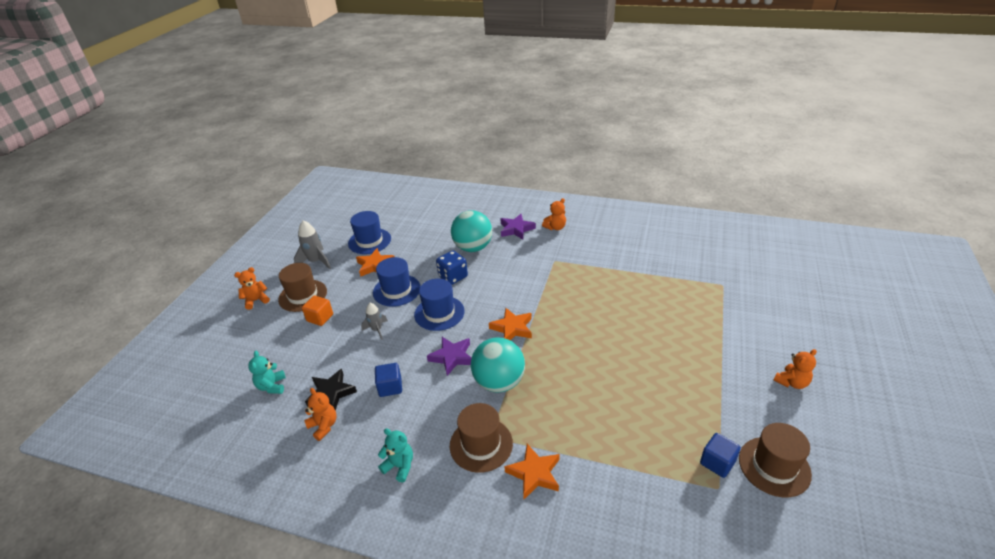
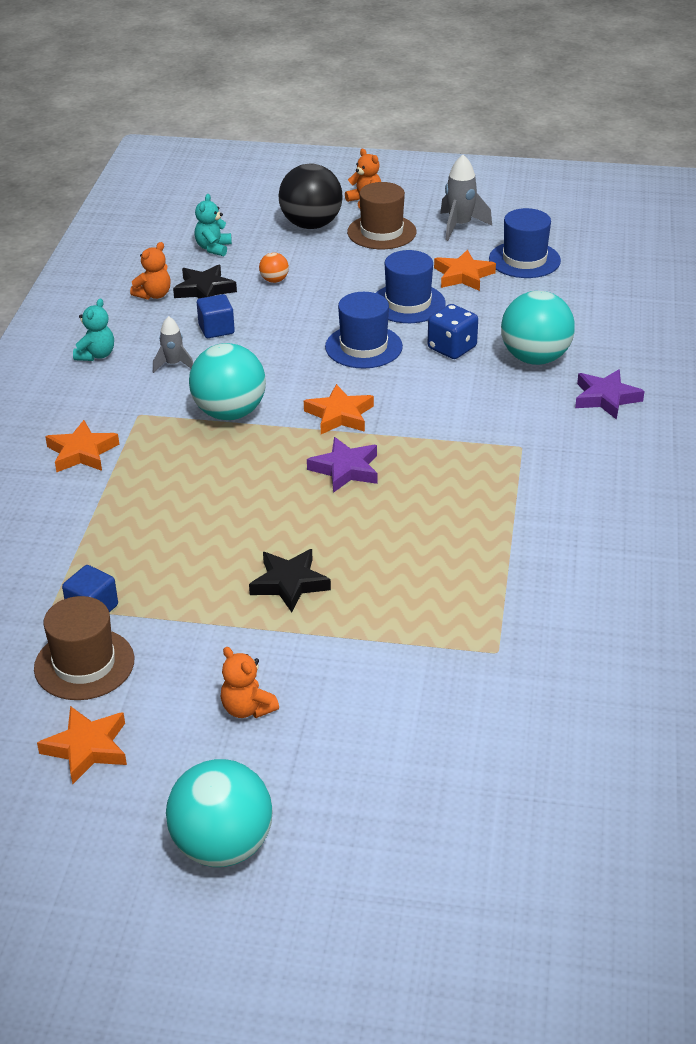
camera: 80 degrees right, 0 degrees up
turquoise teddy bear [248,351,286,394] -> turquoise teddy bear turned 60 degrees counterclockwise [194,194,232,256]
orange cube [302,296,333,326] -> none
grey rocket [361,303,388,340] -> grey rocket moved to [153,316,193,373]
purple star [427,337,471,376] -> purple star moved to [307,437,377,493]
brown hat [450,403,513,473] -> none
orange teddy bear [542,198,566,230] -> none
none -> orange star [37,706,127,784]
none -> turquoise ball [166,759,272,867]
none -> black star [249,549,331,612]
none -> orange ball [259,252,289,283]
none -> black ball [278,164,342,229]

